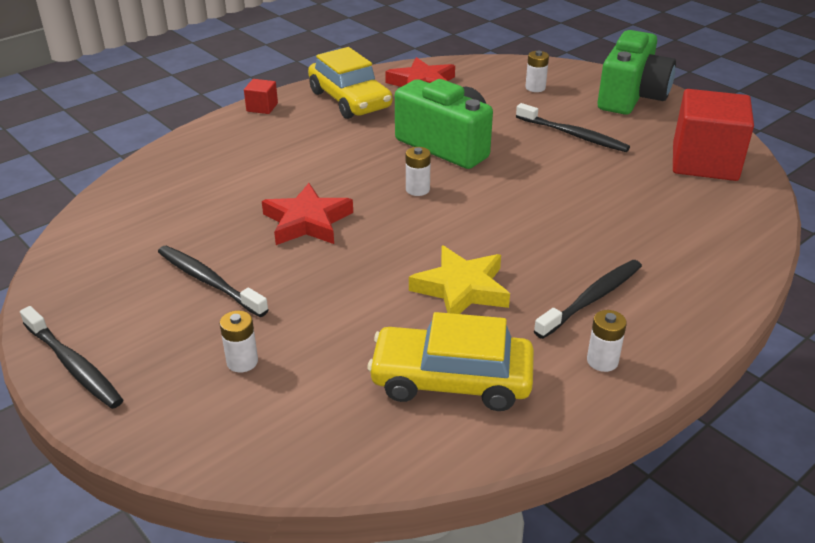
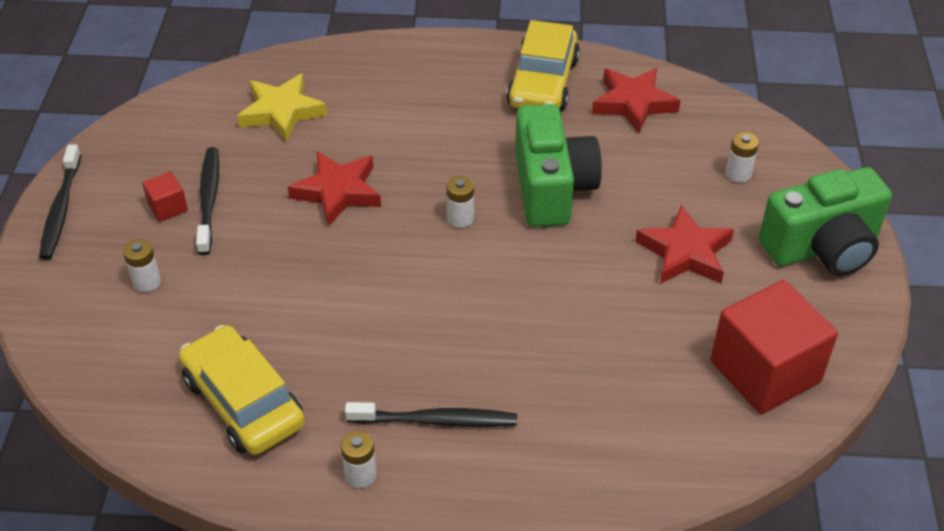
camera: 45 degrees right, 10 degrees up
red cube [244,79,278,114] -> red cube moved to [142,171,188,222]
yellow star [409,246,510,314] -> yellow star moved to [237,74,327,142]
black toothbrush [516,103,630,152] -> red star [635,205,734,284]

